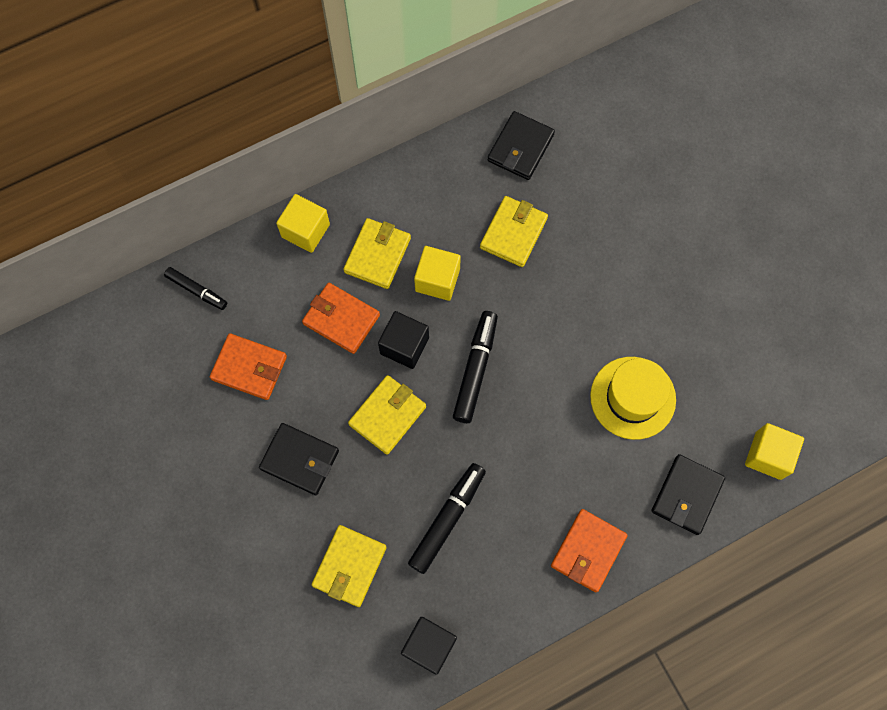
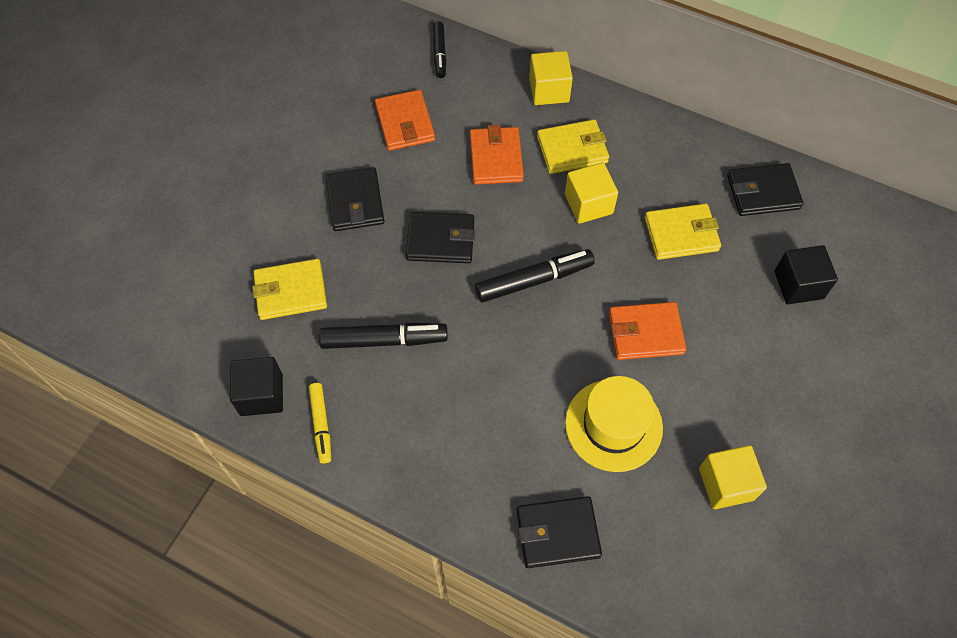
camera: 55 degrees right, 10 degrees down
yellow wallet [348,375,426,455] -> black wallet [406,212,475,263]
black cube [378,311,429,369] -> black cube moved to [774,245,838,304]
orange wallet [551,509,628,592] -> orange wallet moved to [609,302,686,360]
yellow cube [745,423,804,480] -> yellow cube moved to [699,445,767,509]
none -> yellow marker [309,383,331,464]

